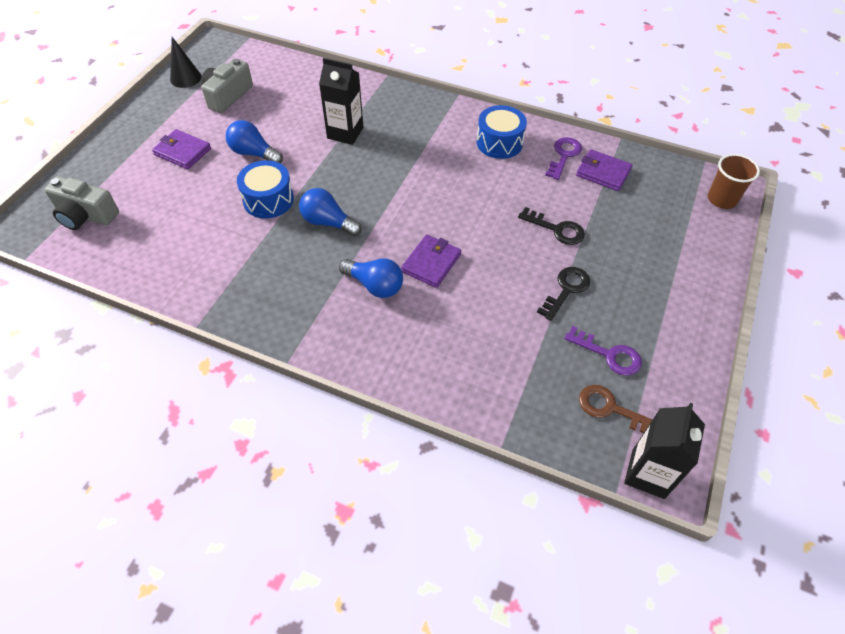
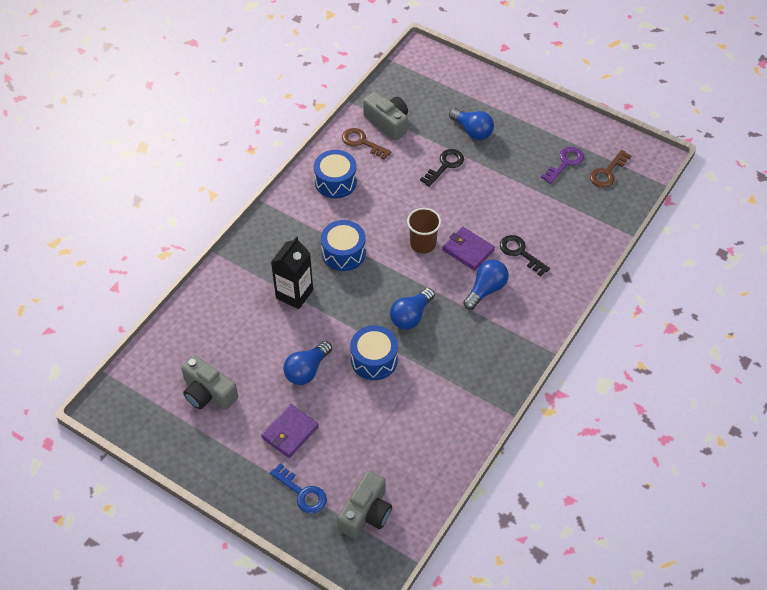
camera: 80 degrees left, 0 degrees up
black cone [170,37,201,88] -> none
black key [537,267,590,321] -> black key moved to [500,235,550,276]
purple key [545,137,582,180] -> brown key [342,128,392,160]
purple wallet [576,149,633,191] -> grey camera [363,92,408,141]
black carton [624,403,705,499] -> none
brown cup [708,154,760,209] -> brown cup moved to [407,208,441,254]
none -> blue key [270,463,327,513]
none -> blue drum [321,220,366,271]
none -> blue light bulb [449,108,494,140]

